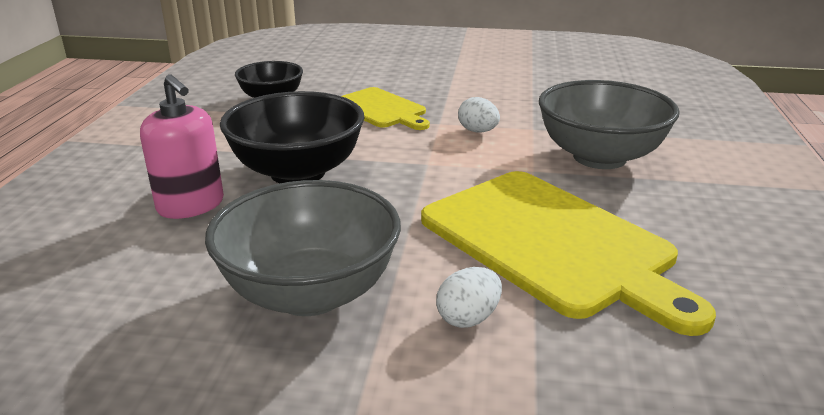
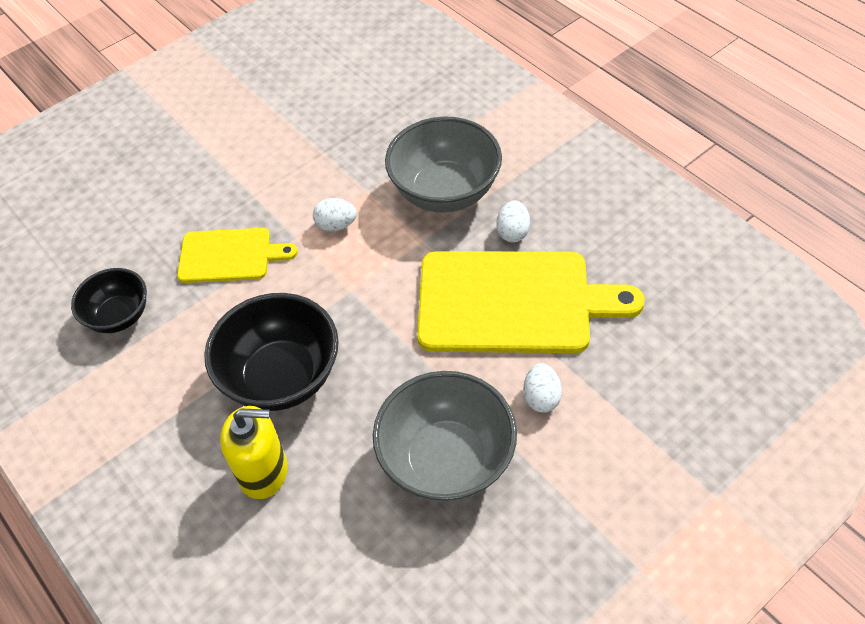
camera: 45 degrees left, 25 degrees up
pink soap dispenser [140,74,224,219] -> yellow soap dispenser [220,406,287,499]
none -> white egg [496,200,530,242]

